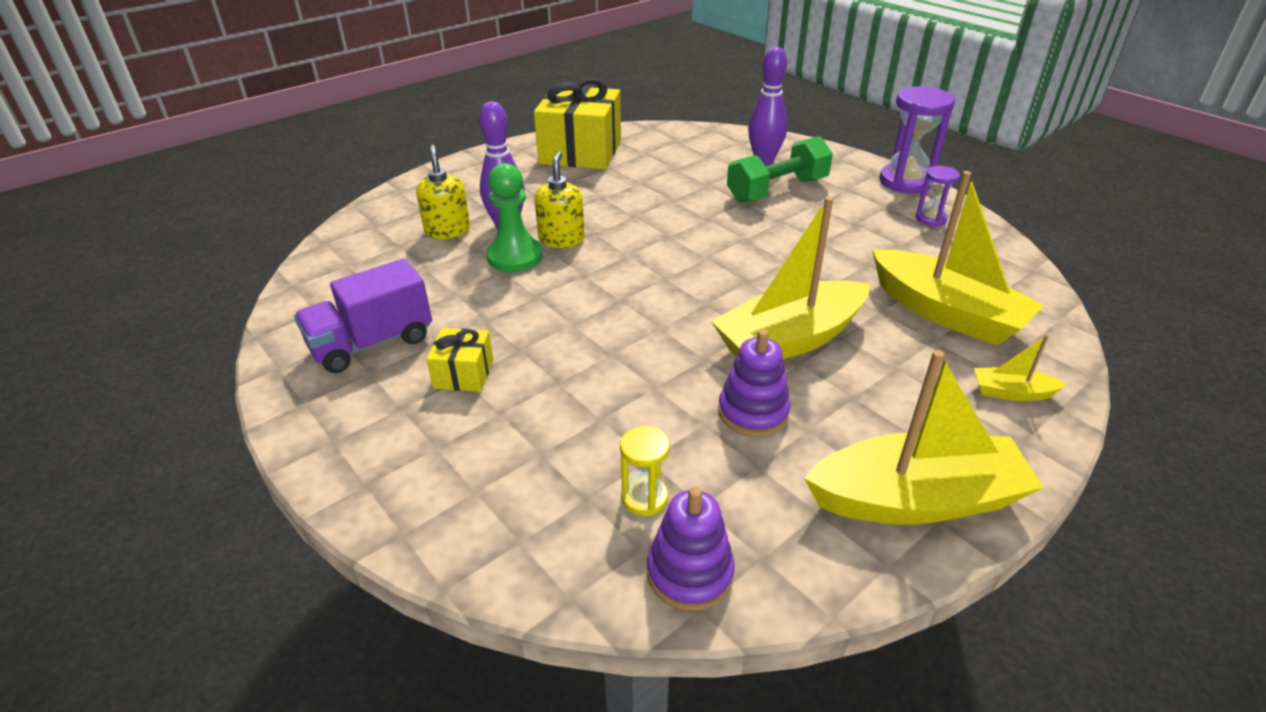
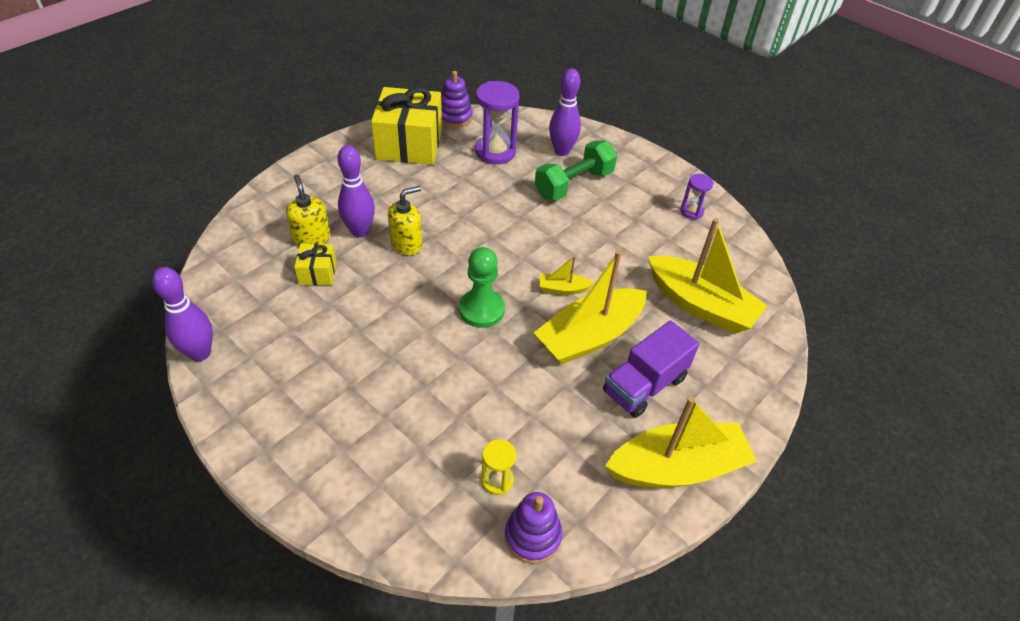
camera: 10 degrees left, 10 degrees up
purple truck [294,259,432,373] -> purple truck moved to [603,320,699,418]
yellow gift [426,328,494,392] -> yellow gift moved to [294,243,336,285]
green pawn [486,163,542,272] -> green pawn moved to [459,247,505,328]
yellow soap dispenser [535,151,585,248] -> yellow soap dispenser turned 60 degrees clockwise [388,186,422,255]
purple stacking toy [718,329,790,437] -> purple stacking toy moved to [441,71,473,128]
purple hourglass [879,86,955,193] -> purple hourglass moved to [475,81,519,164]
yellow boat [974,334,1067,401] -> yellow boat moved to [539,256,594,295]
none -> purple bowling pin [152,267,213,361]

